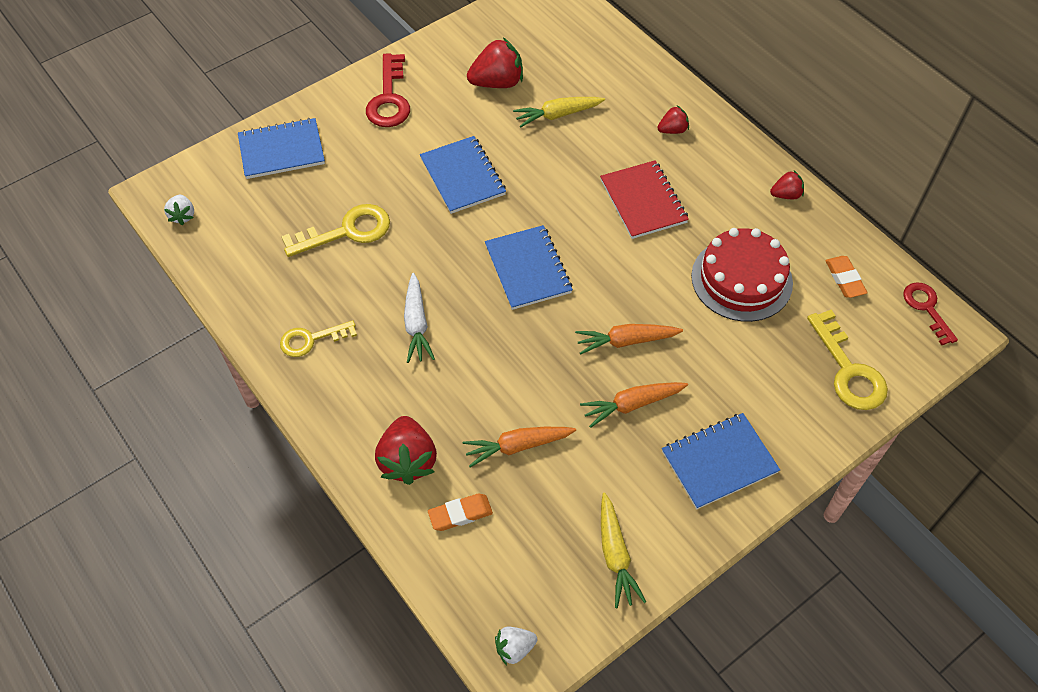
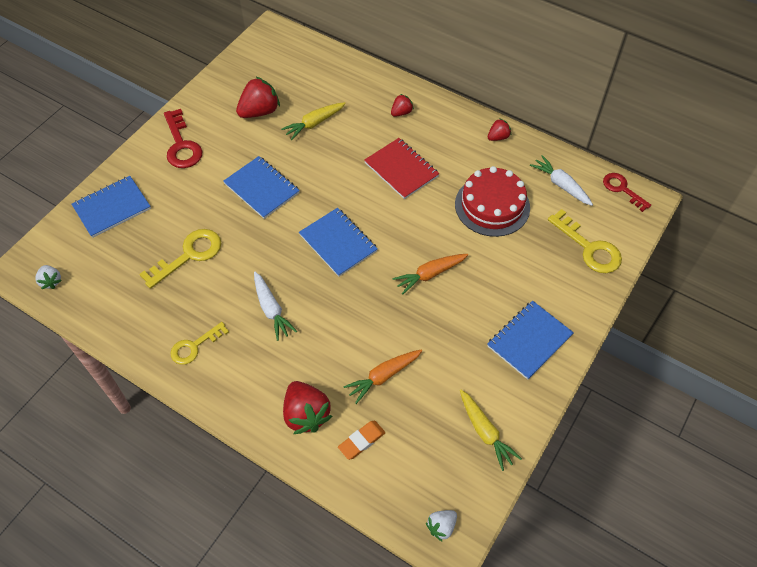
camera: 20 degrees left, 0 degrees up
orange carrot [580,382,688,428] -> none
orange eraser [825,256,868,298] -> white carrot [530,155,593,206]

